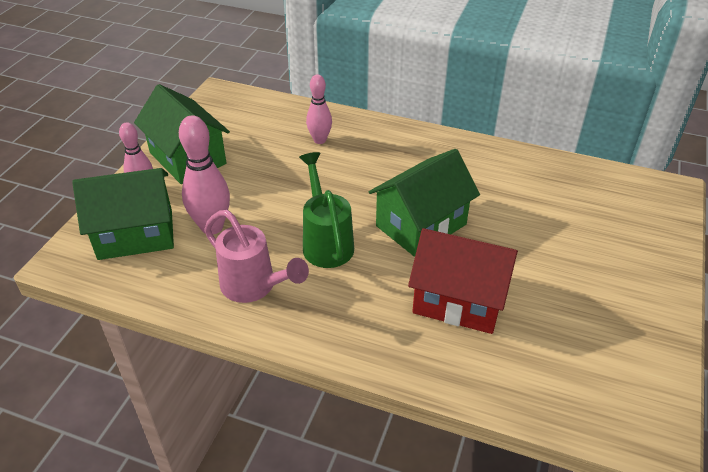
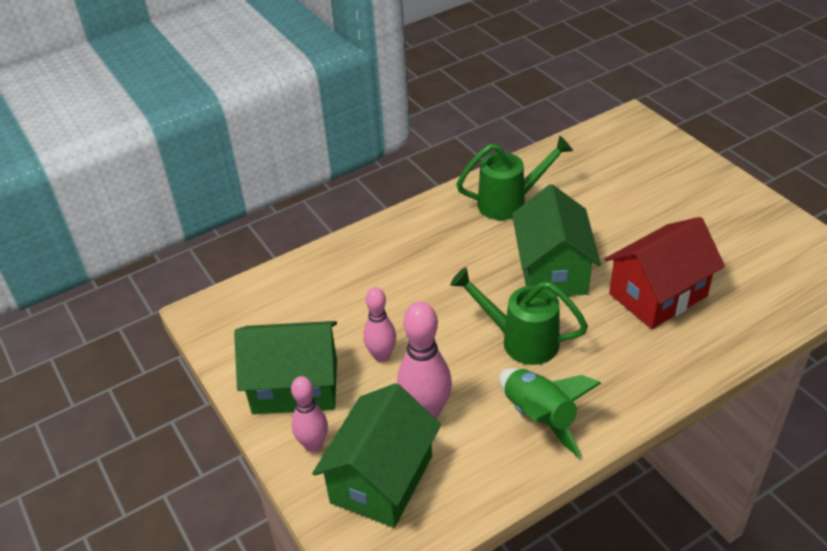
camera: 50 degrees left, 0 degrees up
pink watering can [204,210,309,303] -> green rocket [499,368,602,458]
pink bowling pin [306,74,332,144] -> pink bowling pin moved to [363,287,396,362]
none -> green watering can [456,136,573,220]

